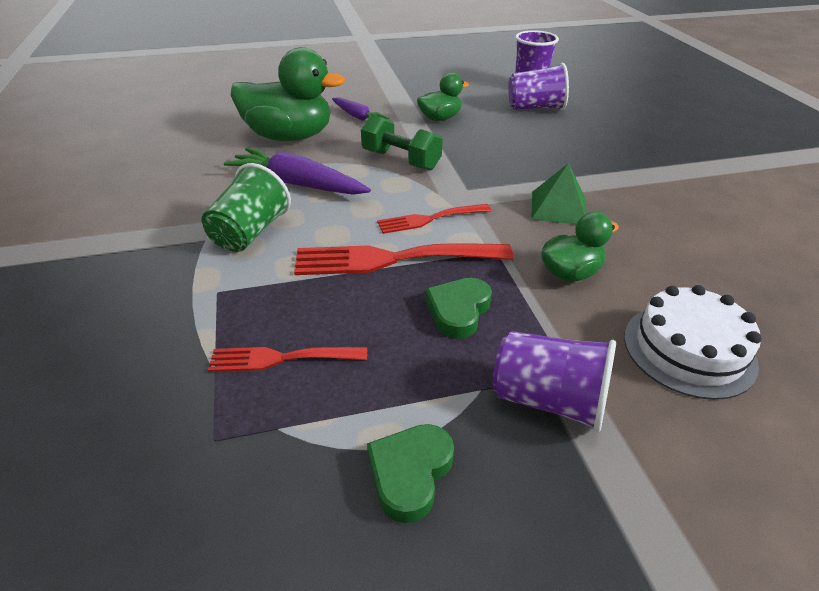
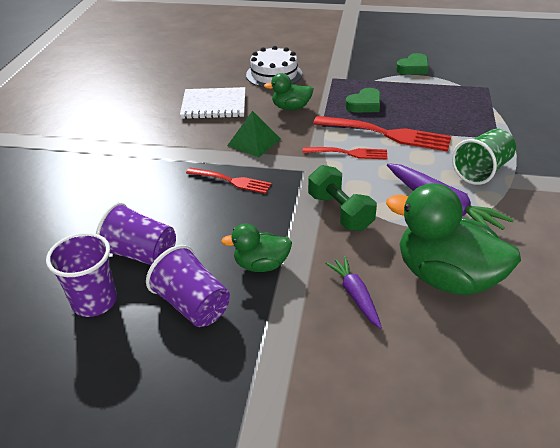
camera: 155 degrees left, 0 degrees up
red fork [208,347,367,372] -> red fork moved to [186,168,272,194]
purple cup [493,331,616,432] -> purple cup moved to [146,245,230,327]
none -> white notebook [180,87,245,119]

